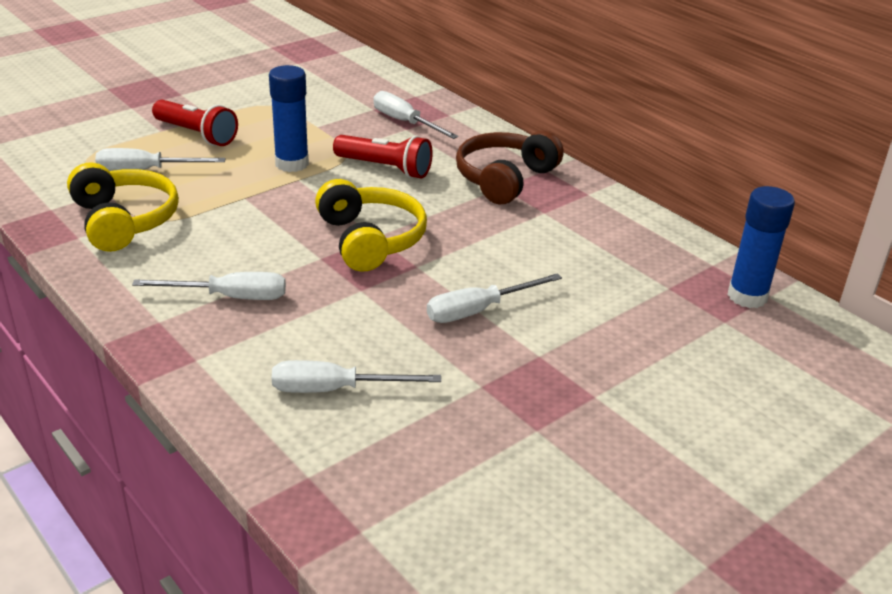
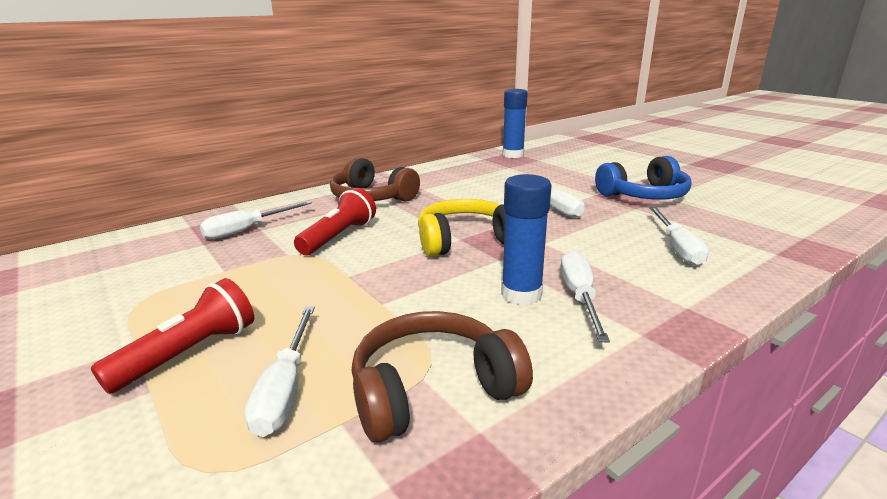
camera: 85 degrees left, 10 degrees down
yellow headphones [67,162,179,252] -> brown headphones [352,311,533,443]
blue glue stick [269,65,309,172] -> blue glue stick moved to [501,174,552,306]
none -> blue headphones [595,156,692,200]

